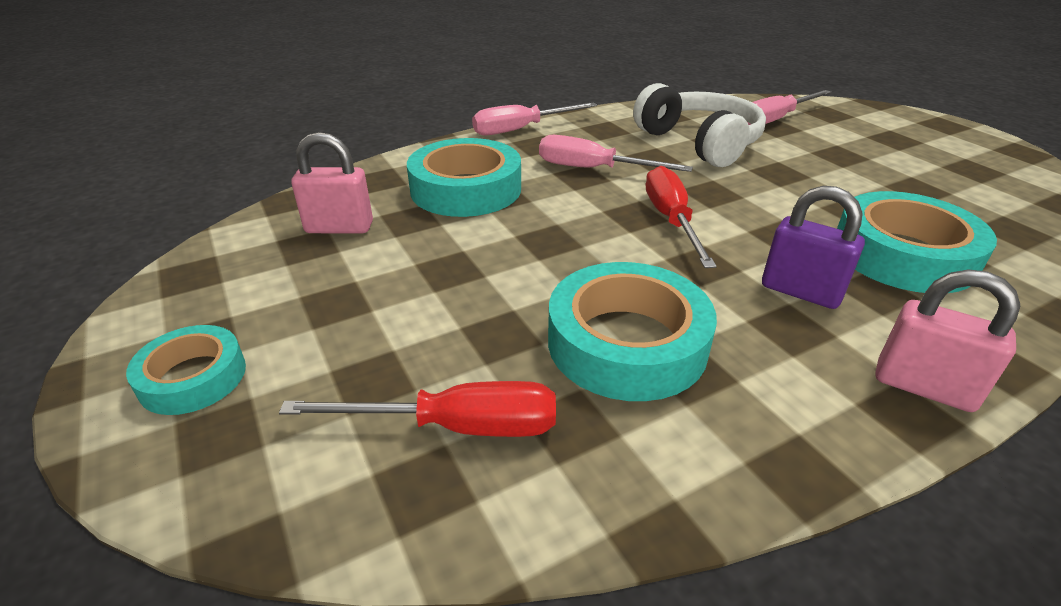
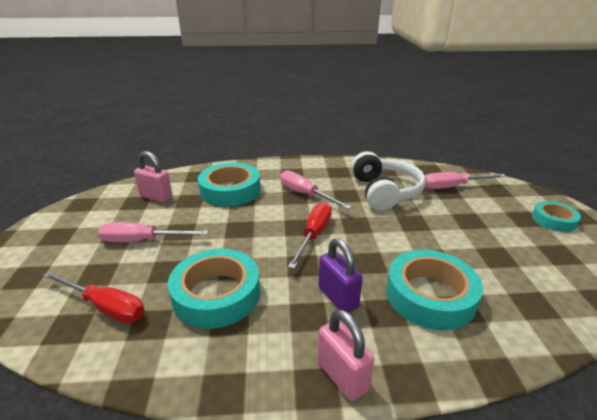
camera: 25 degrees right, 5 degrees down
turquoise tape [126,325,246,415] -> turquoise tape moved to [532,201,581,232]
pink screwdriver [472,102,597,135] -> pink screwdriver moved to [98,222,208,242]

